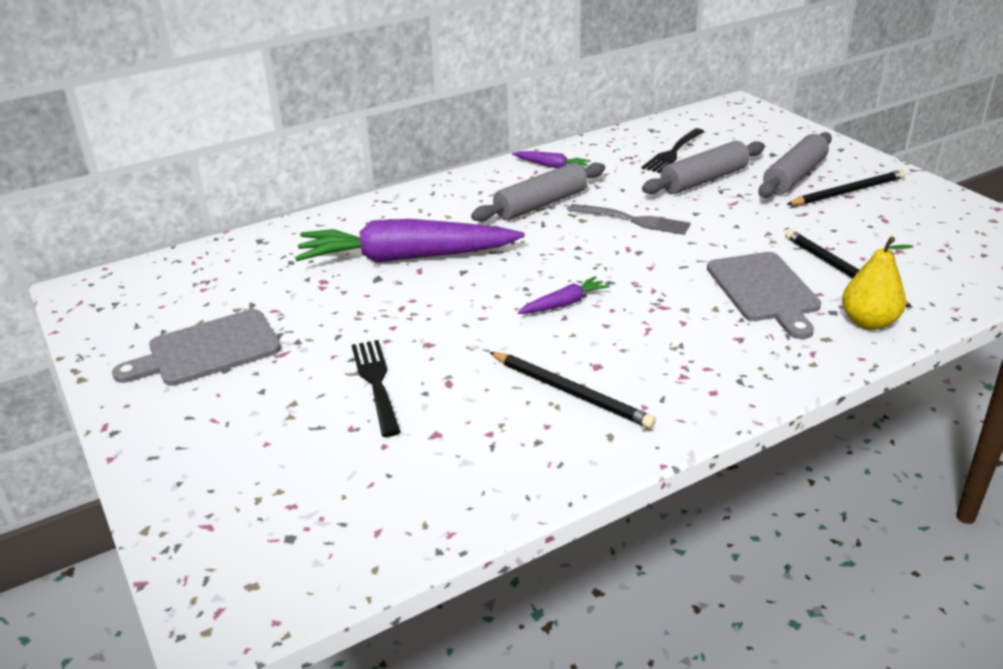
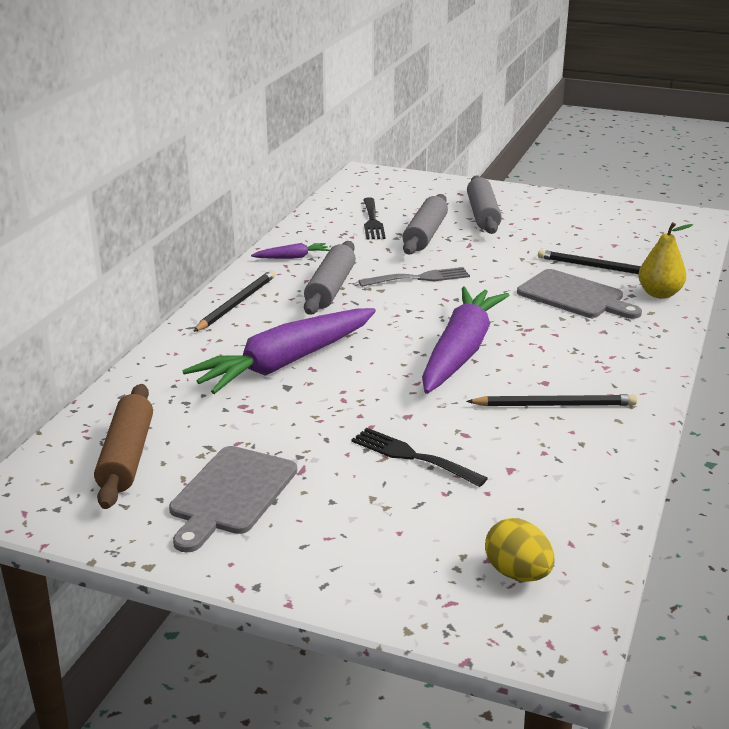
camera: 40 degrees left, 5 degrees down
purple carrot [518,276,610,314] -> purple carrot [422,287,509,394], size x2.38
black pencil [786,170,906,205] -> black pencil moved to [193,270,276,332]
none -> brown rolling pin [94,384,153,509]
none -> yellow egg [485,518,555,582]

